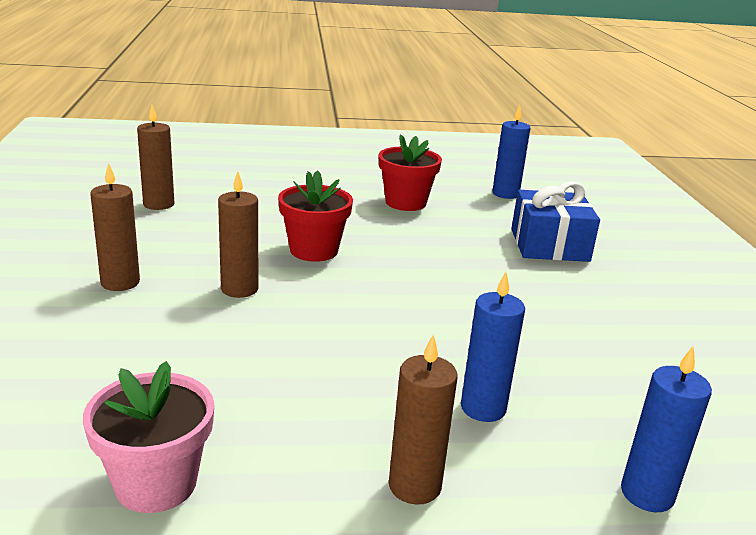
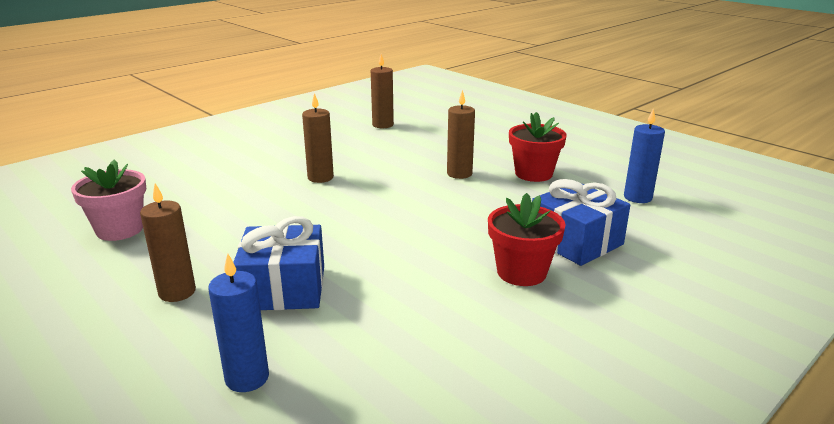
camera: 55 degrees right, 0 degrees up
brown candle [90,163,140,291] -> brown candle moved to [447,90,475,179]
red flower pot [278,170,353,262] -> red flower pot moved to [488,193,566,286]
blue candle [461,272,525,422] -> blue gift [233,216,324,310]

